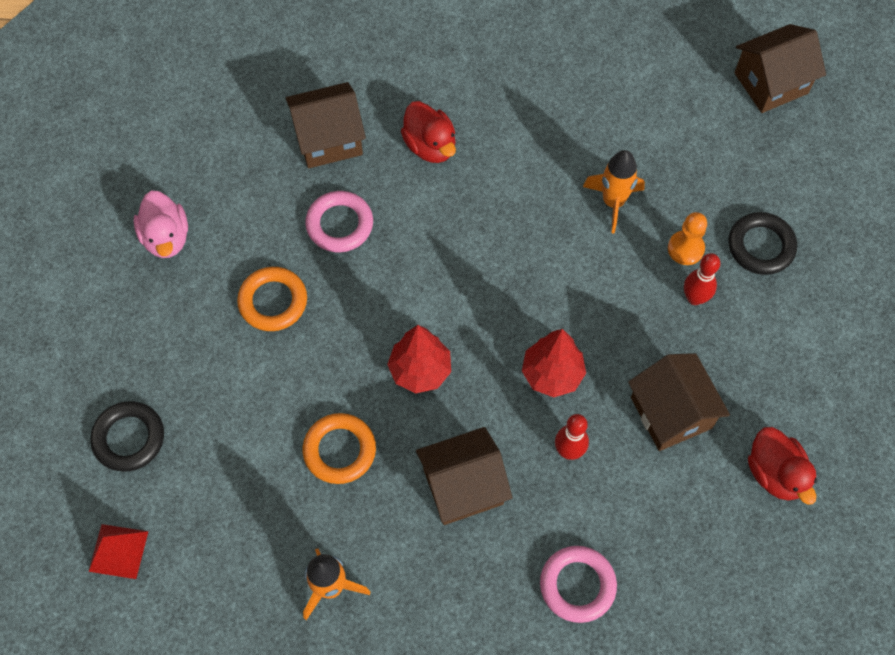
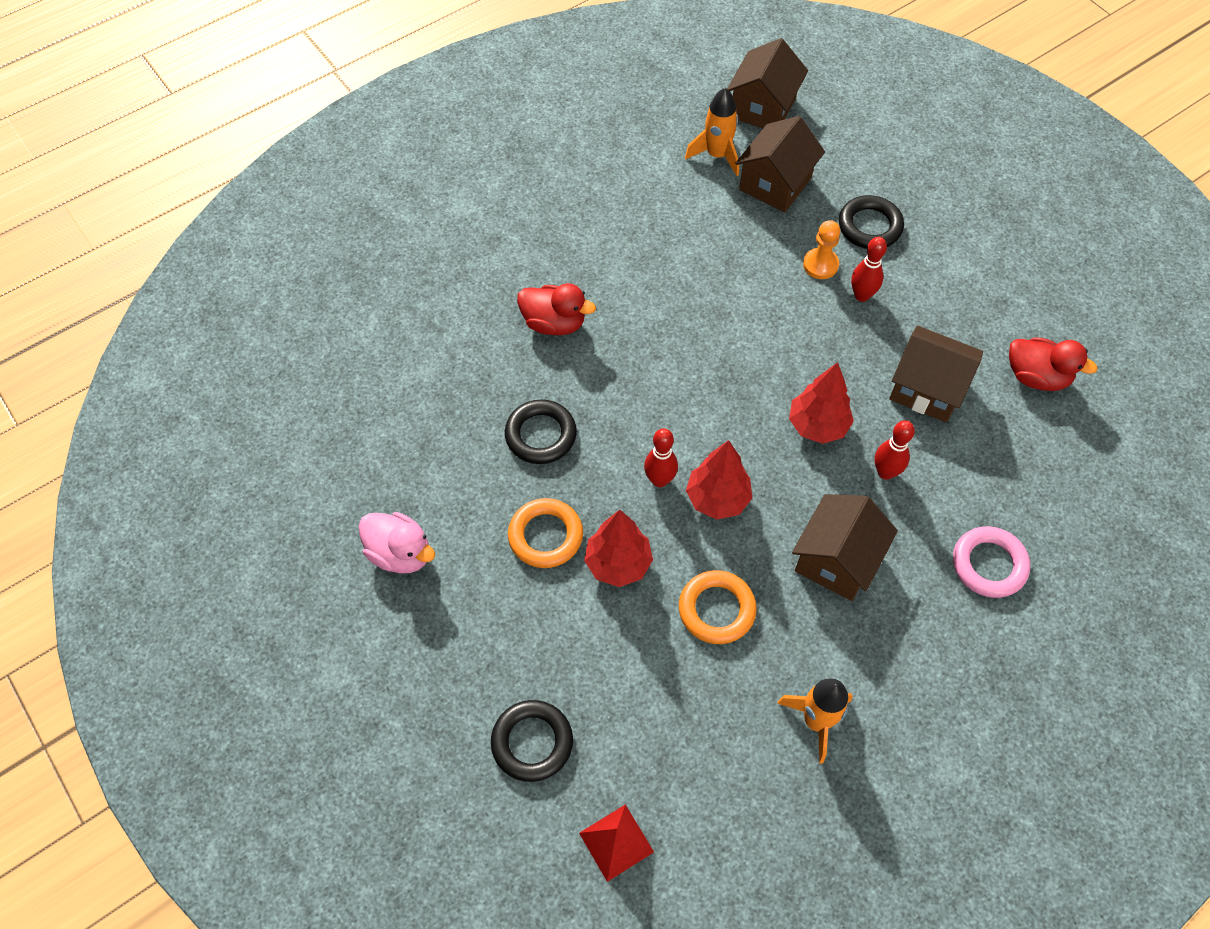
camera: 40 degrees left, 5 degrees down
brown house [286,82,366,168] -> brown house moved to [735,116,825,212]
pink ring [305,191,373,252] -> black ring [505,399,577,464]
orange rocket [583,150,645,234] -> orange rocket moved to [685,88,739,176]
none -> red tree [584,510,653,587]
none -> red bowling pin [644,428,678,487]

